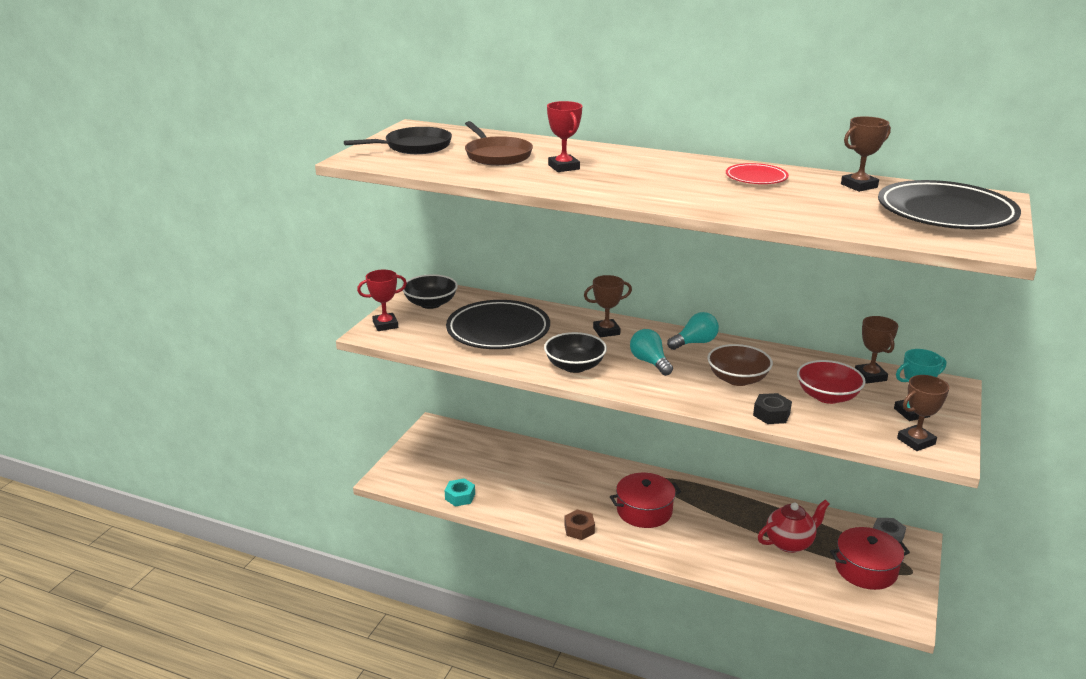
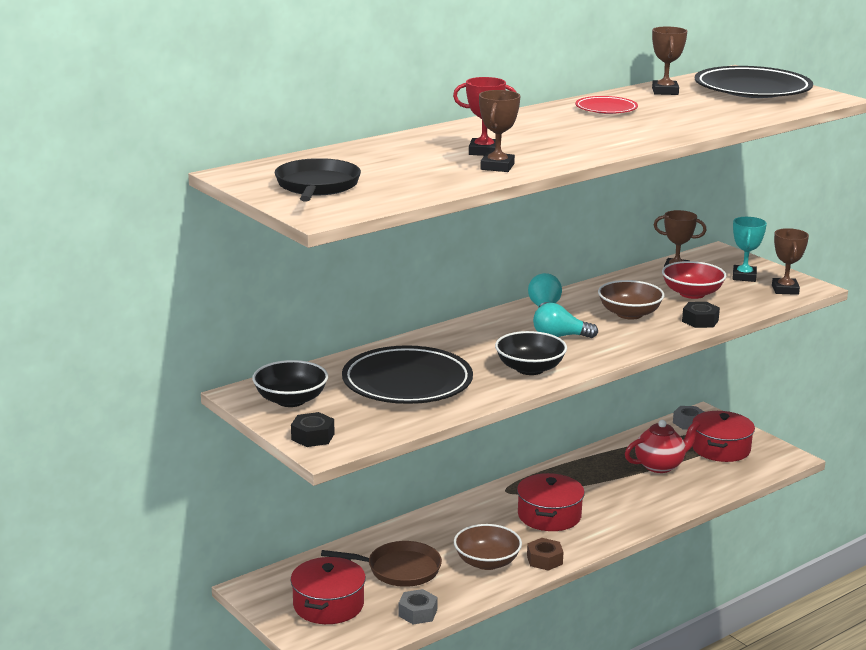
camera: 60 degrees left, 5 degrees down
red trophy [357,270,407,331] -> black nut [291,412,334,447]
turquoise nut [444,478,475,506] -> grey nut [398,589,438,624]
brown pan [465,121,533,166] -> brown pan moved to [321,541,442,587]
brown trophy [584,275,632,338] -> brown trophy moved to [479,90,520,172]
red teapot [758,500,830,553] -> red teapot turned 60 degrees clockwise [625,420,700,473]
none -> red pot [291,557,366,624]
none -> brown bowl [454,524,522,570]

